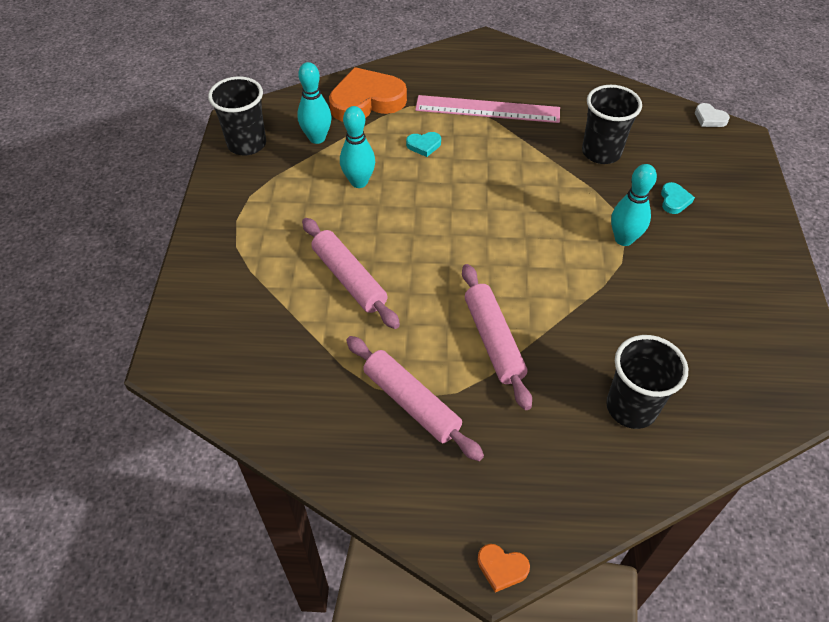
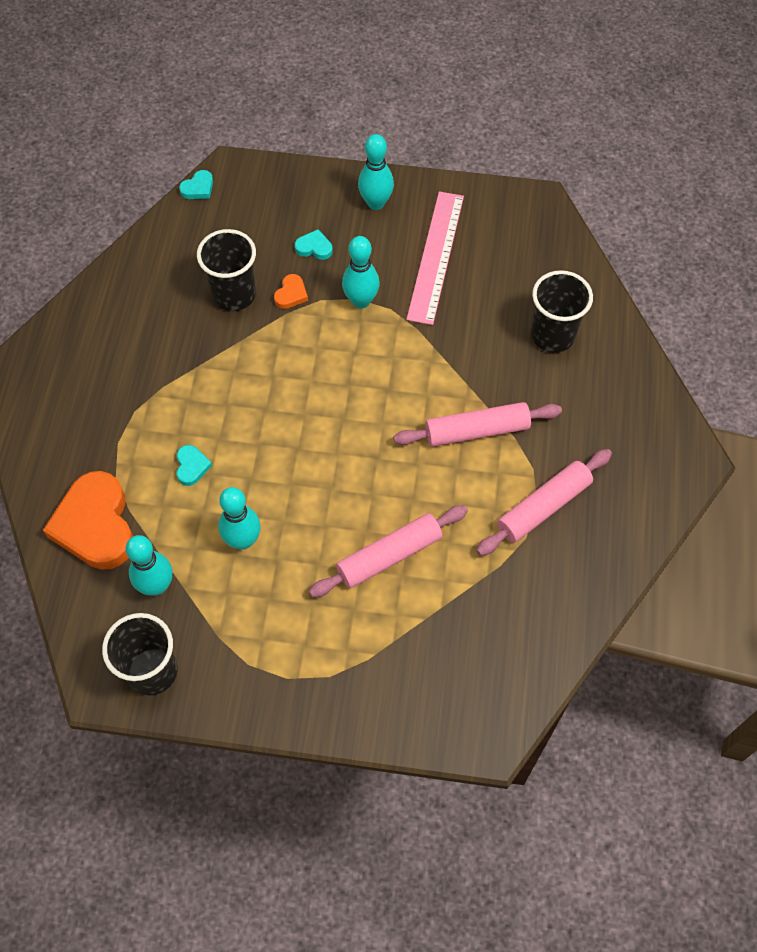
camera: 85 degrees left, 10 degrees up
pink ruler [415,95,560,123] -> pink ruler moved to [406,192,464,325]
orange heart [477,544,530,592] -> orange heart moved to [274,274,308,309]
white heart [695,103,730,127] -> turquoise heart [179,170,213,199]
none -> turquoise bowling pin [358,134,394,210]

